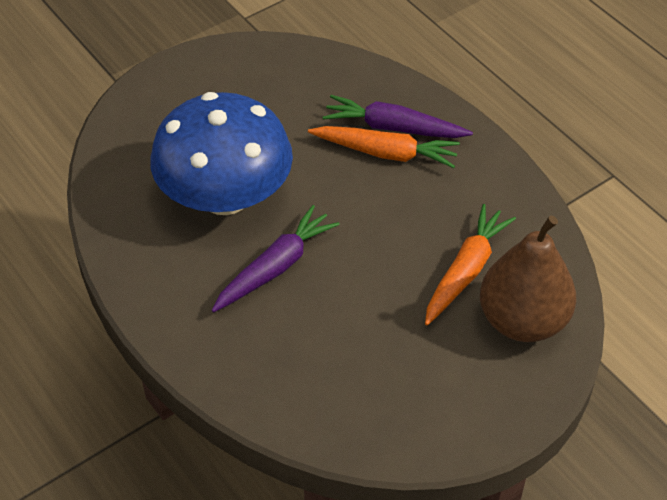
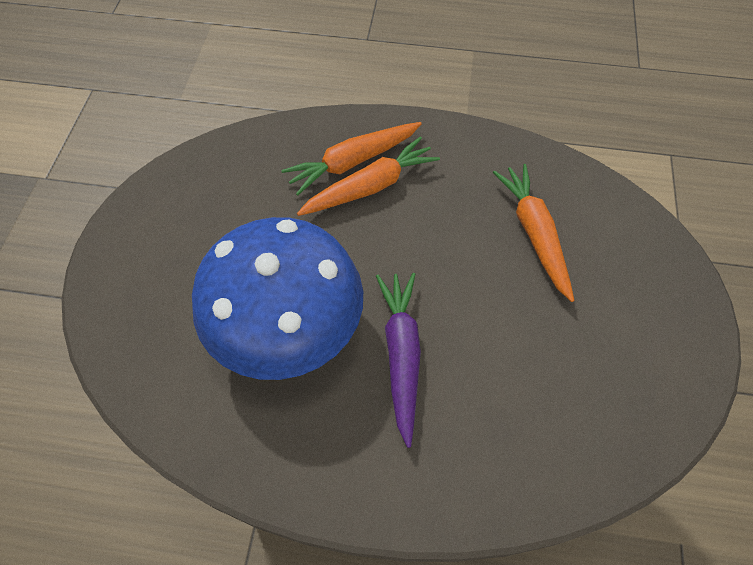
camera: 45 degrees left, 10 degrees up
purple carrot [323,95,473,138] -> orange carrot [281,122,422,196]
brown pear [480,215,576,342] -> none

